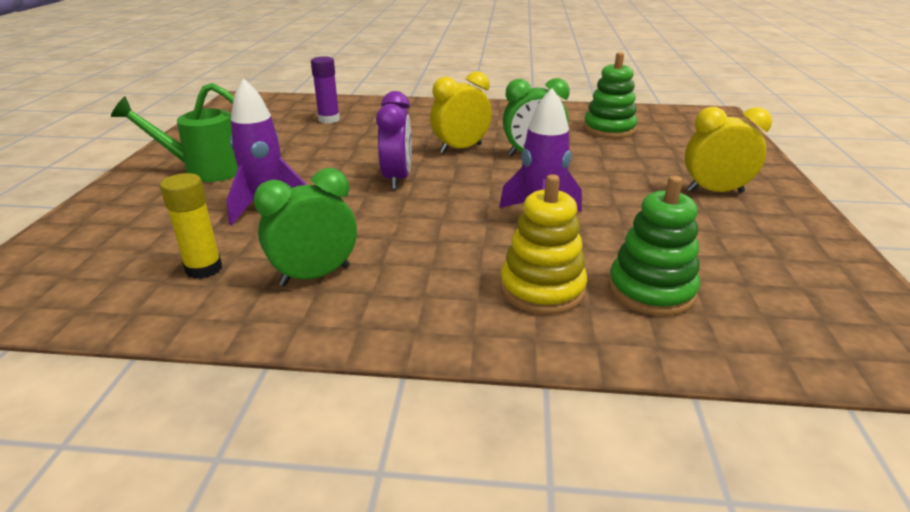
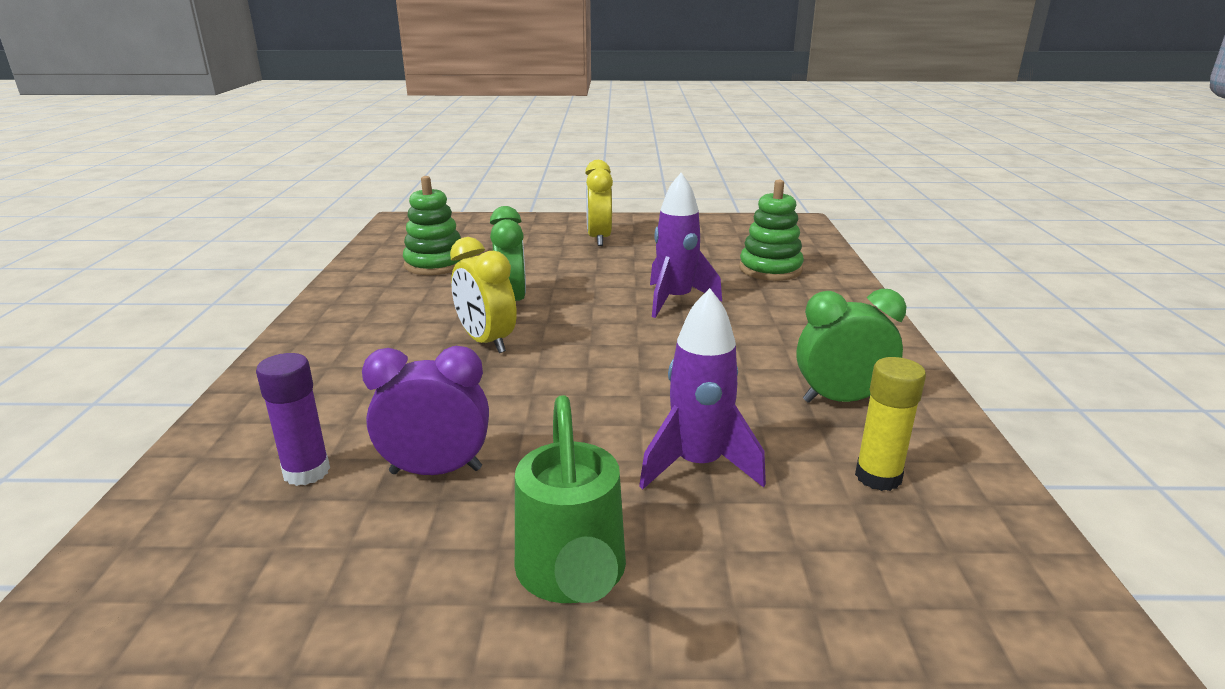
camera: 95 degrees left, 5 degrees down
green clock [254,168,357,286] -> green clock turned 120 degrees clockwise [796,289,906,403]
purple clock [376,91,411,190] -> purple clock moved to [362,346,489,475]
yellow stacking toy [500,174,587,314] -> none

